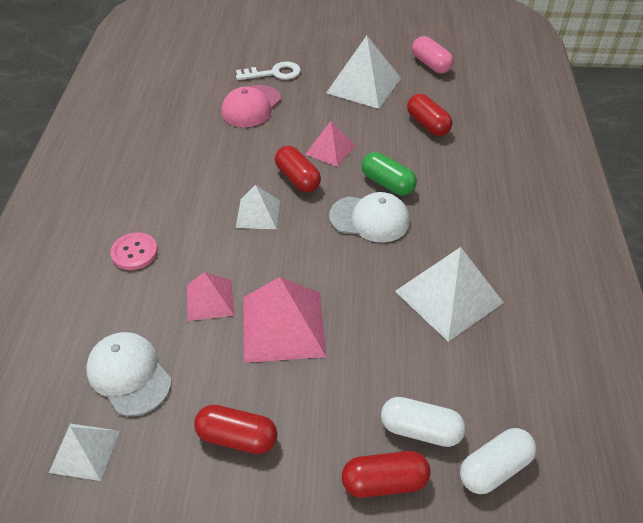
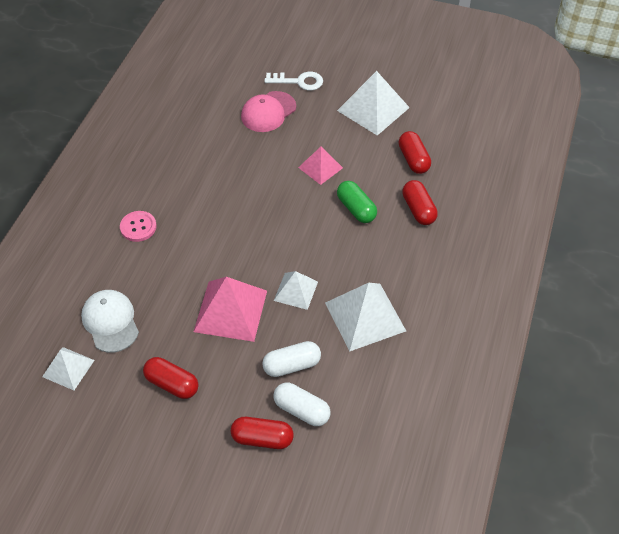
camera: 15 degrees right, 5 degrees up
pink pyramid [187,272,234,321] -> none
white pyramid [236,185,280,229] -> white pyramid moved to [274,271,318,310]
red capsule [275,146,321,192] -> red capsule moved to [402,180,438,225]
white cap [329,192,410,243] -> none
pink capsule [412,36,454,73] -> none
white capsule [460,428,536,494] -> white capsule moved to [262,341,321,377]

